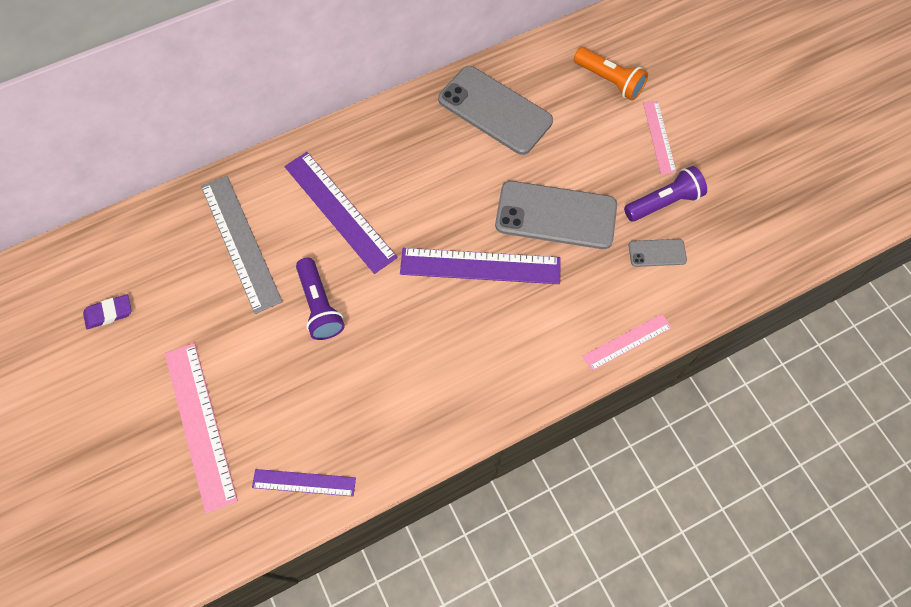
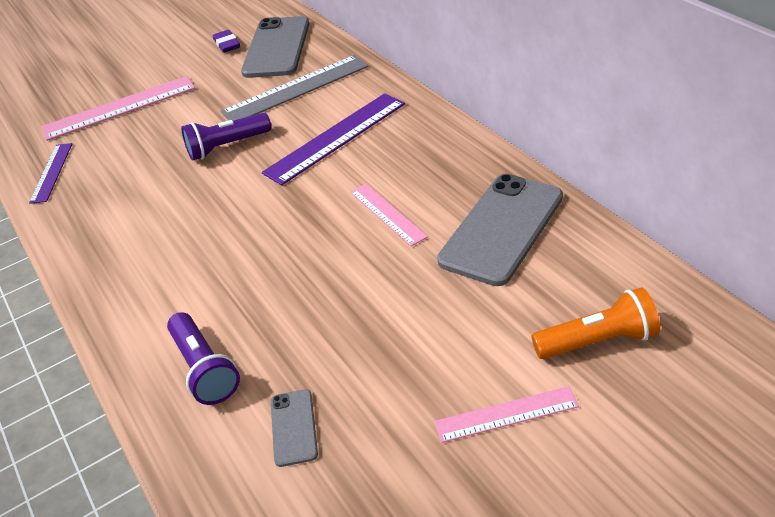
camera: 90 degrees right, 25 degrees down
purple ruler [400,248,561,284] -> none
grey phone [495,181,617,249] -> grey phone moved to [241,16,309,78]
orange flashlight [574,47,648,101] -> orange flashlight turned 135 degrees counterclockwise [531,288,660,359]
pink ruler [583,314,672,371] -> pink ruler moved to [350,184,428,246]
purple flashlight [624,166,707,222] -> purple flashlight moved to [167,312,240,405]

